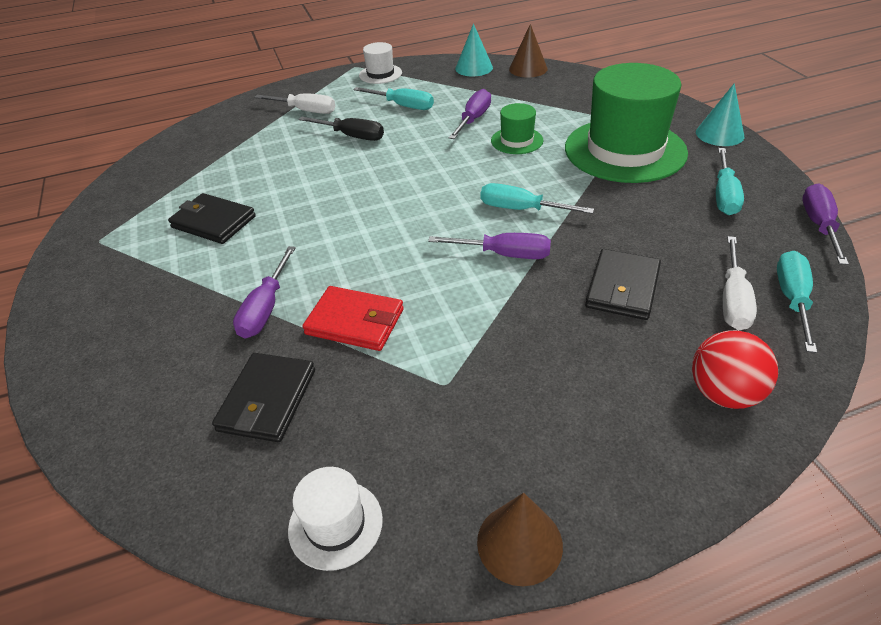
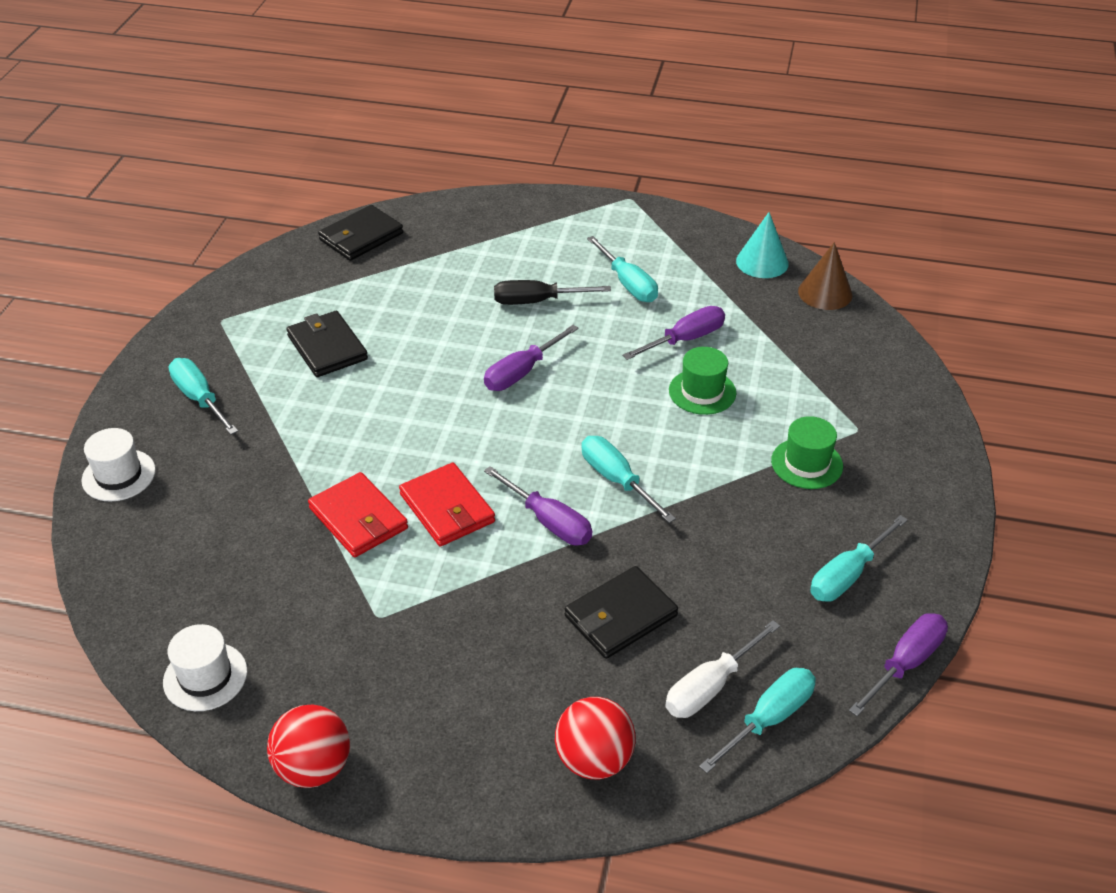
camera: 30 degrees right, 0 degrees up
black wallet [212,353,315,442] -> black wallet moved to [318,205,403,261]
purple screwdriver [233,246,296,339] -> purple screwdriver moved to [484,325,579,391]
white screwdriver [254,93,335,114] -> none
black screwdriver [298,117,384,141] -> black screwdriver turned 120 degrees clockwise [494,280,611,305]
white hat [359,42,402,84] -> white hat moved to [81,428,156,502]
brown cone [477,493,563,586] -> red ball [267,704,350,788]
green hat [565,63,688,183] -> green hat [771,416,843,489], size x0.45
turquoise cone [696,83,744,146] -> none
none -> turquoise screwdriver [169,358,238,435]
none -> red wallet [399,462,495,546]

